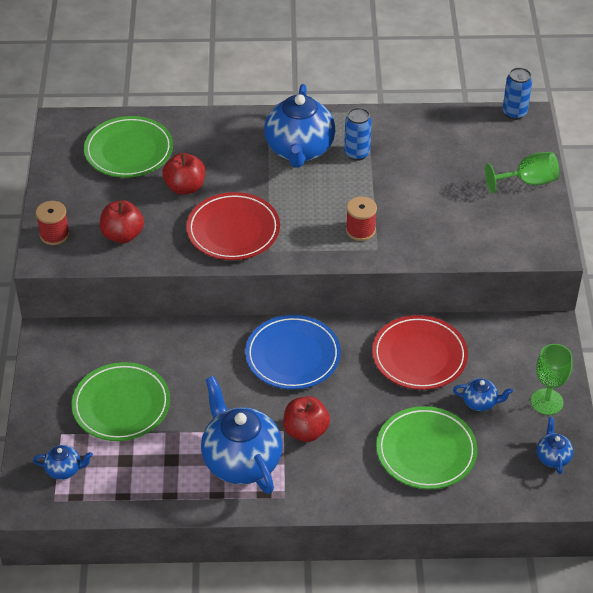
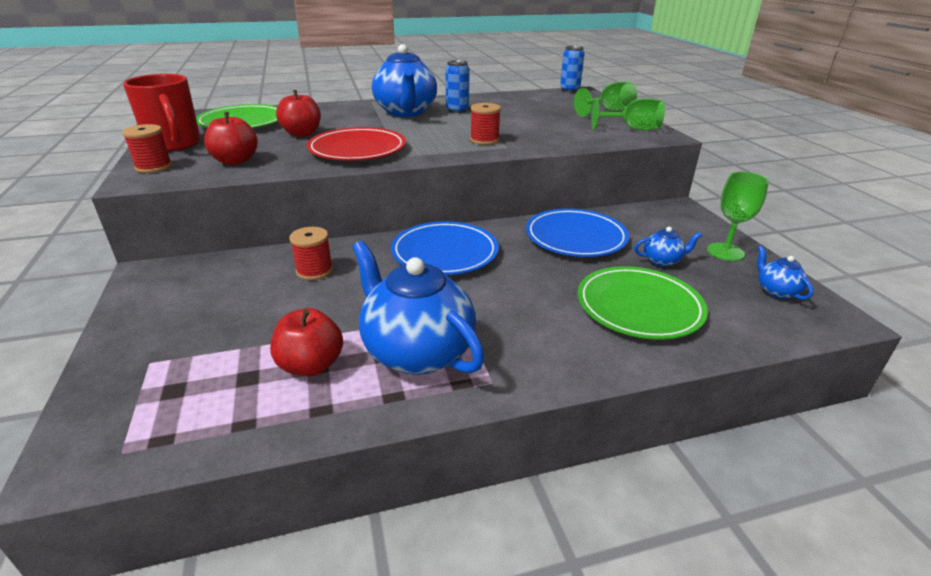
camera: 15 degrees left, 15 degrees down
blue teapot [33,445,93,480] -> none
green plate [72,362,170,441] -> none
red apple [283,396,330,442] -> red apple moved to [270,308,343,376]
red plate [372,315,468,390] -> blue plate [526,209,629,257]
none -> red mug [123,74,201,151]
none -> red spool [289,227,333,280]
none -> green goblet [591,98,665,131]

